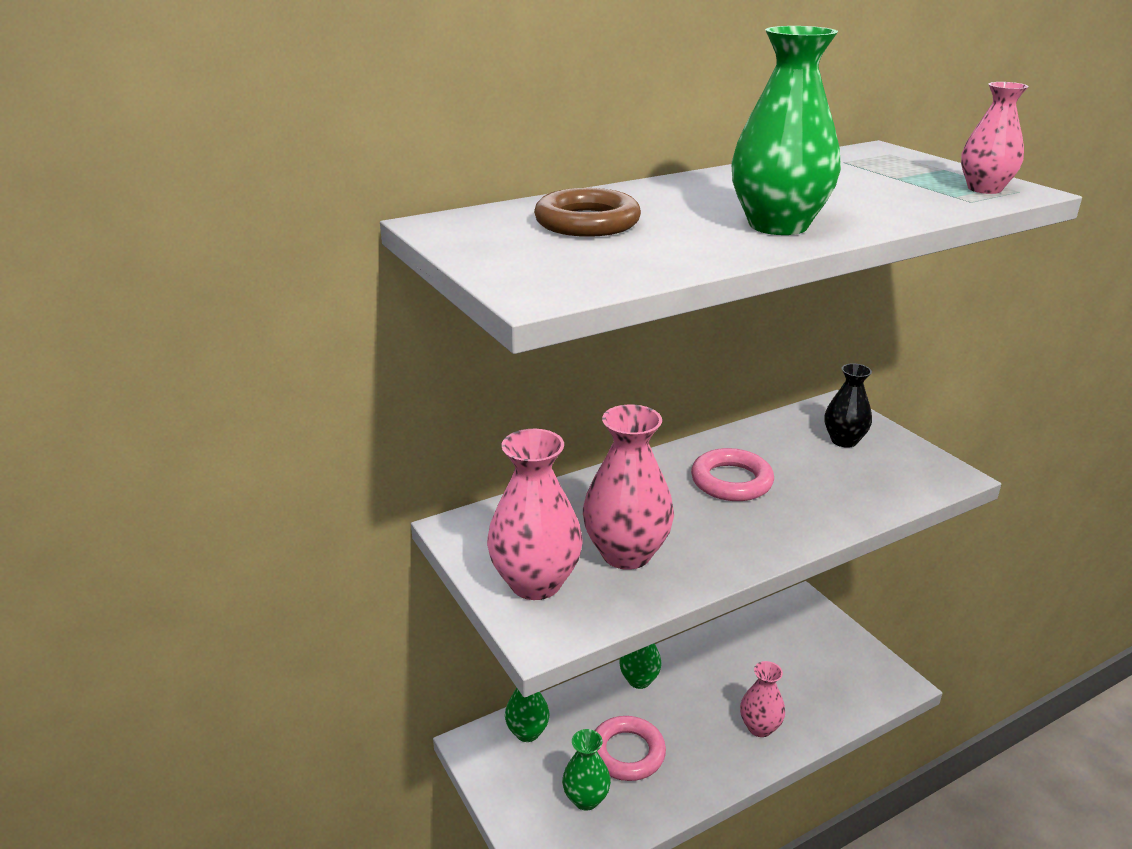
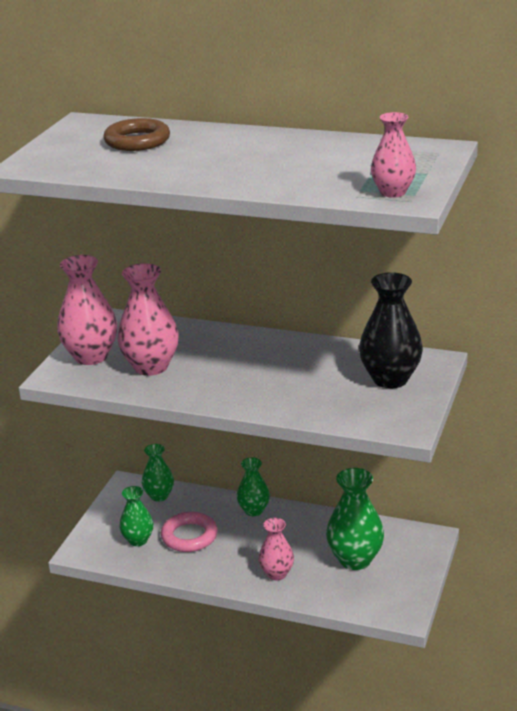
camera: 50 degrees right, 0 degrees up
pink ring [691,448,774,501] -> none
green vase [731,26,841,235] -> green vase moved to [326,468,384,570]
black vase [825,363,872,448] -> black vase [359,272,423,388], size x1.63

